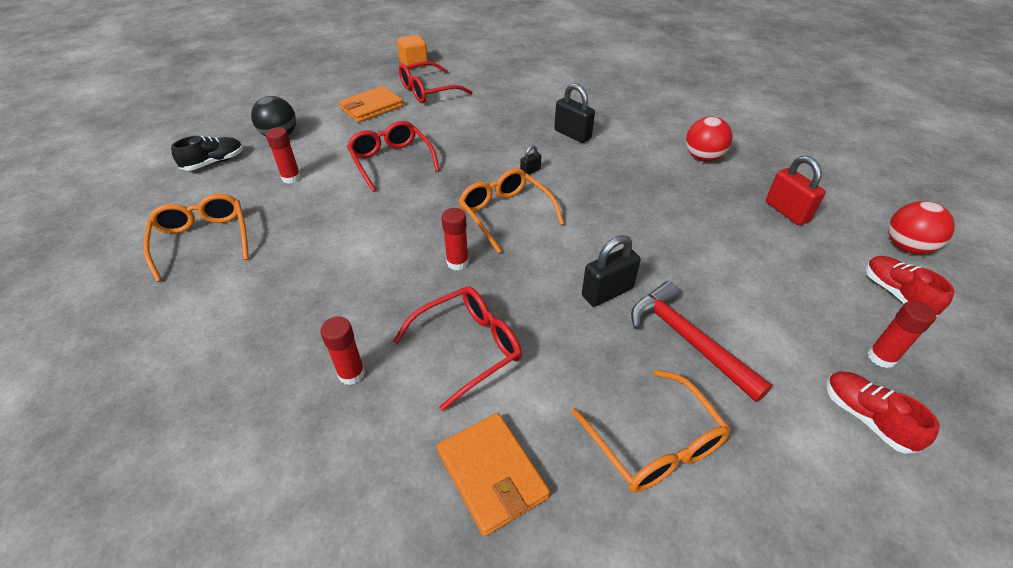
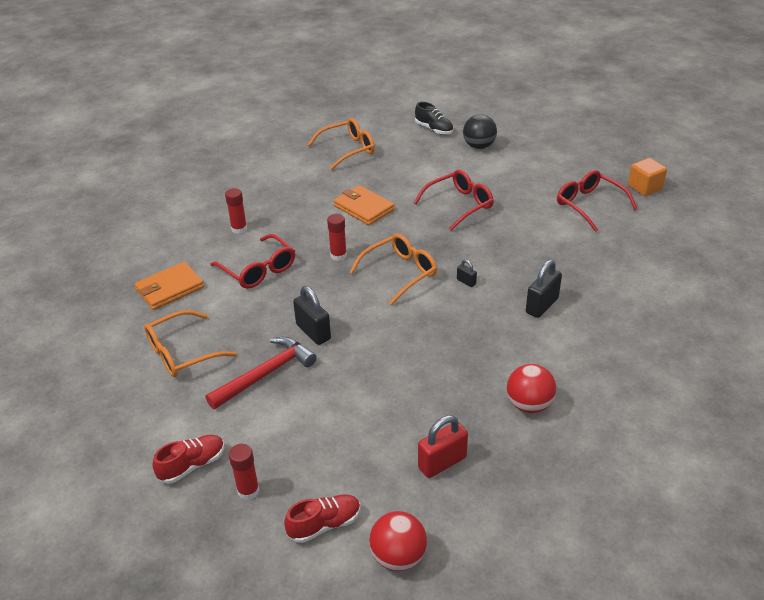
camera: 85 degrees right, 5 degrees down
red glue stick [266,127,301,184] -> none
orange wallet [339,86,403,123] -> orange wallet moved to [334,185,395,225]

